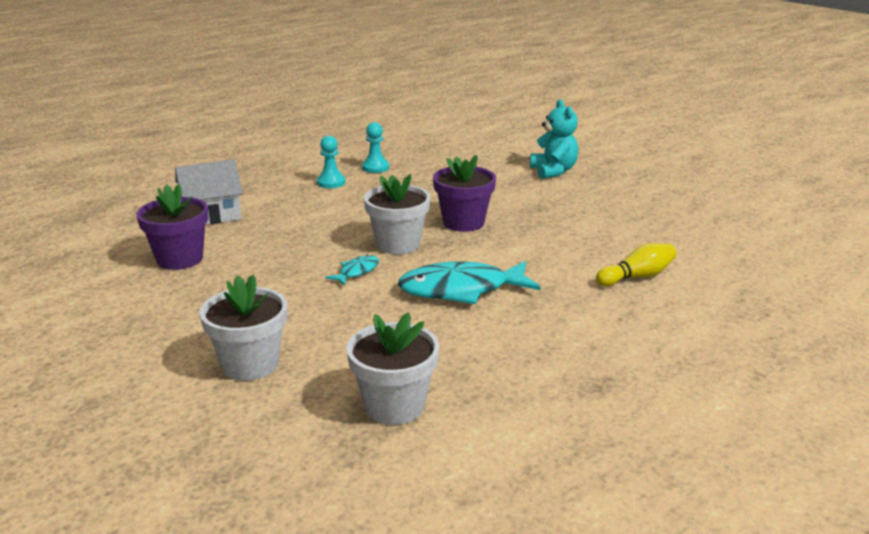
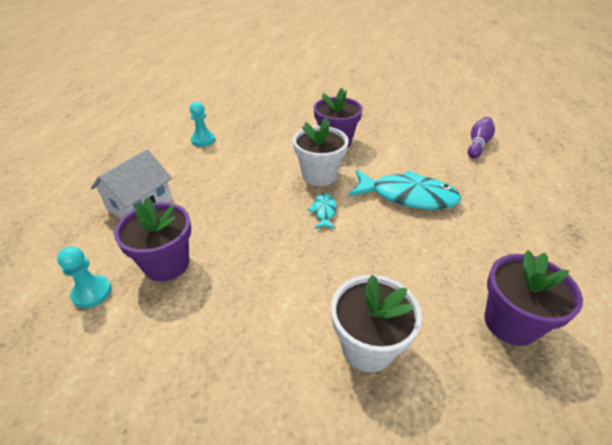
camera: 35 degrees left, 15 degrees up
white flower pot [346,312,439,425] -> purple flower pot [484,250,583,346]
turquoise pawn [362,122,389,173] -> turquoise pawn moved to [57,246,112,308]
turquoise fish [398,261,541,304] -> turquoise fish turned 120 degrees counterclockwise [348,170,461,210]
turquoise teddy bear [530,99,579,179] -> none
yellow bowling pin [596,243,677,286] -> purple bowling pin [468,117,495,159]

